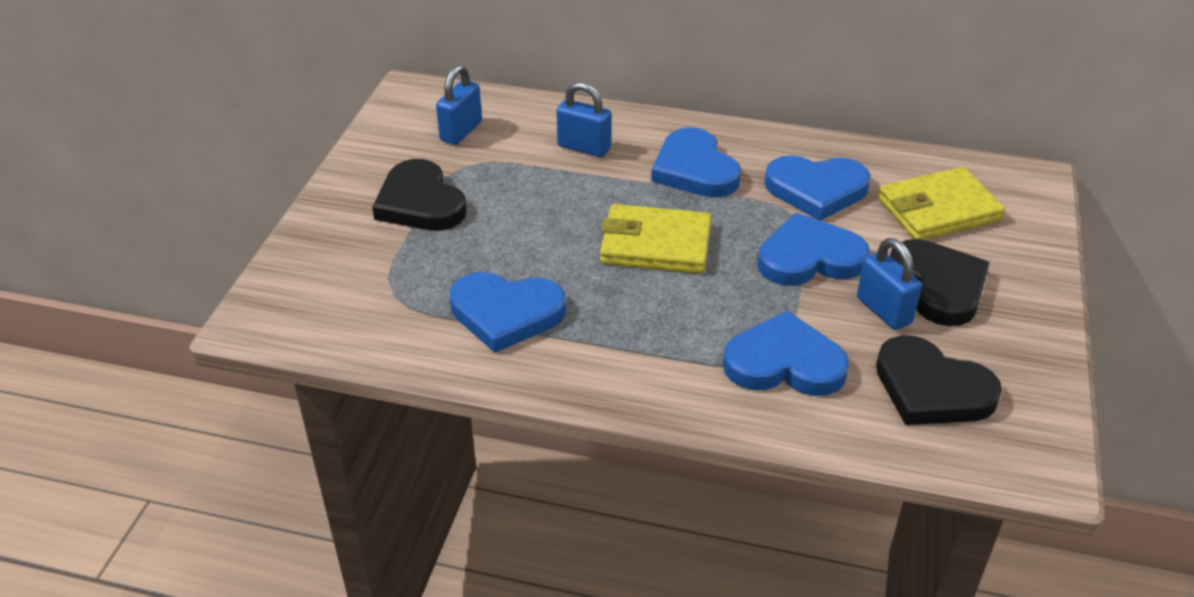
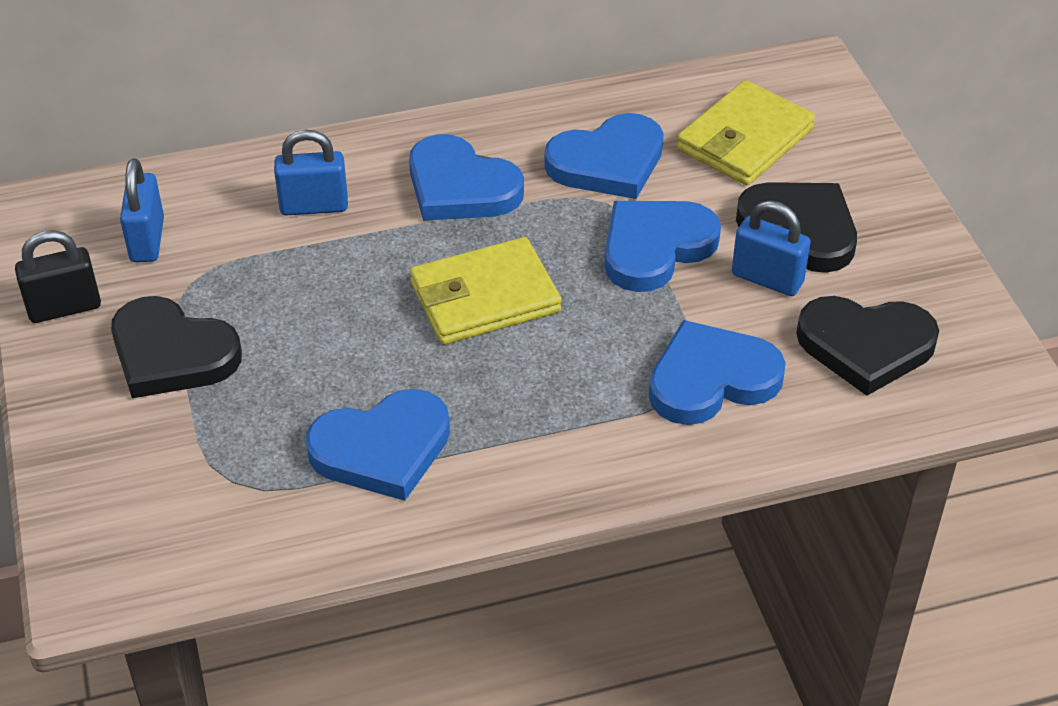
camera: 30 degrees left, 5 degrees up
none -> black padlock [15,230,101,323]

